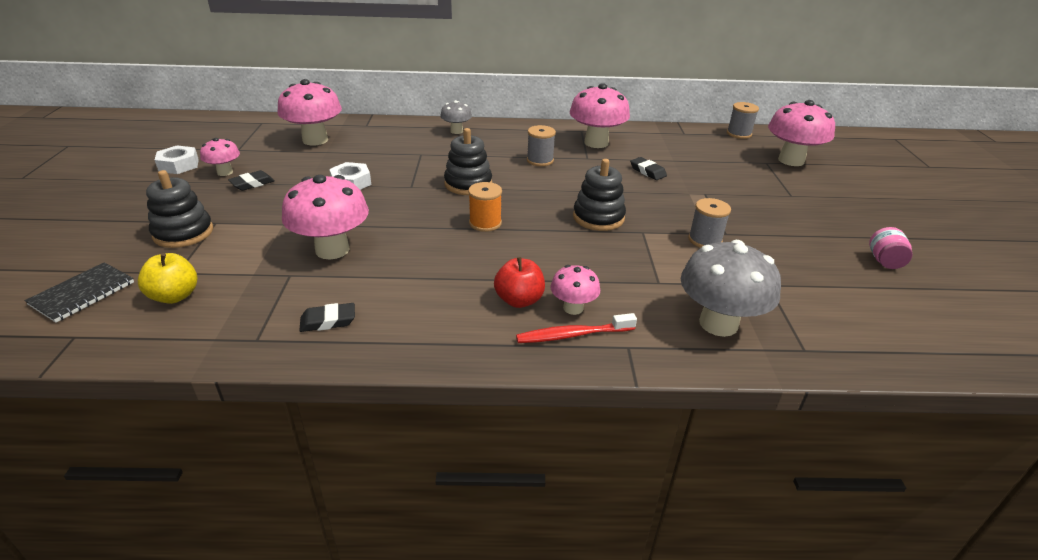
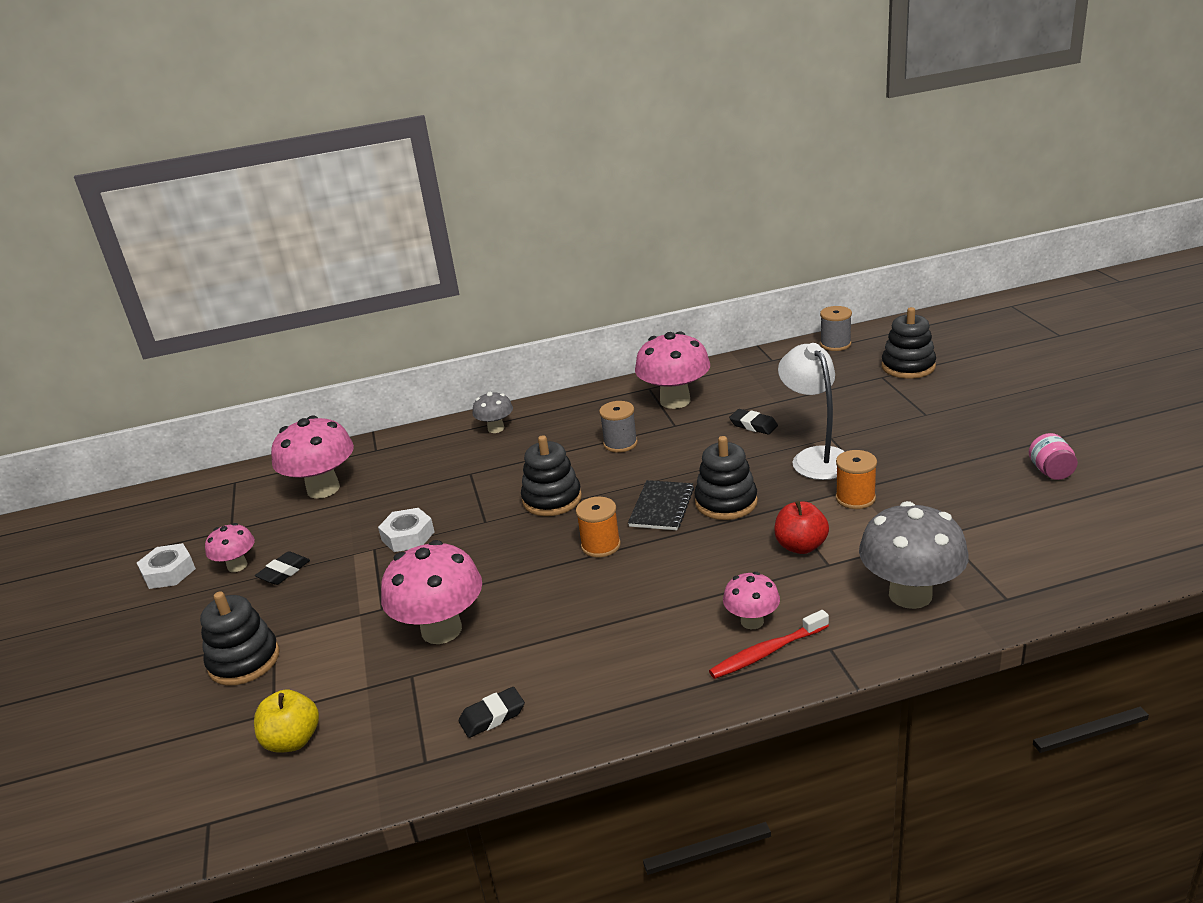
camera: 10 degrees left, 5 degrees down
black notebook [25,262,134,323] -> black notebook moved to [628,480,694,530]
red apple [494,257,545,308] -> red apple moved to [774,501,829,554]
grey spool [688,198,731,248] -> orange spool [836,450,877,509]
pink mushroom [768,100,835,166] -> black stacking toy [882,307,936,379]
none -> white lamp [778,343,845,480]

